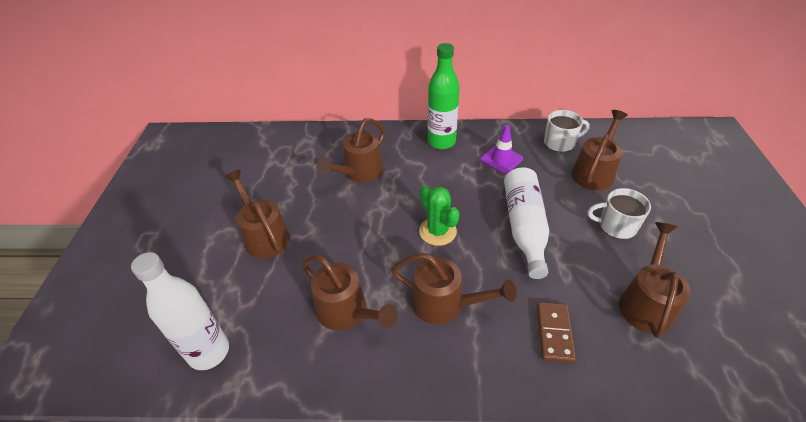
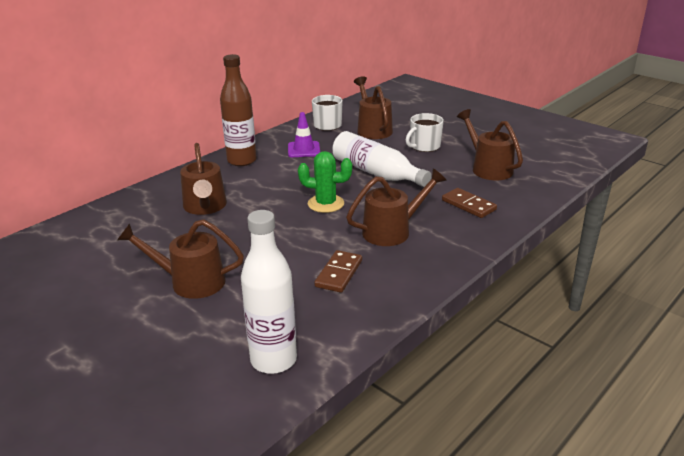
camera: 50 degrees left, 15 degrees down
brown watering can [302,255,398,330] -> brown domino [314,250,362,293]
green bottle [427,43,460,149] -> brown bottle [220,54,257,166]

